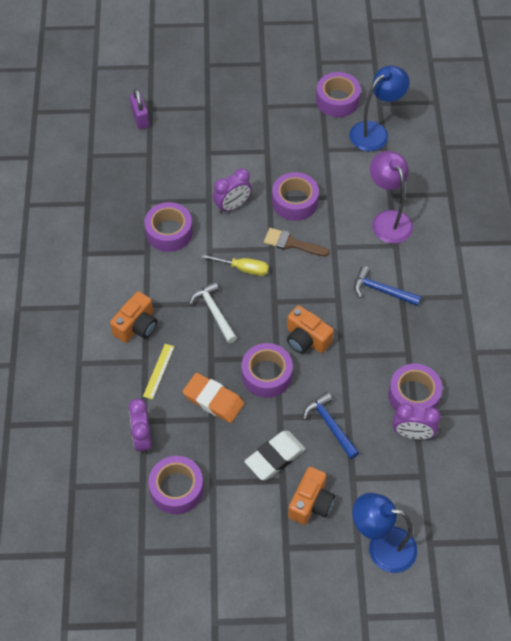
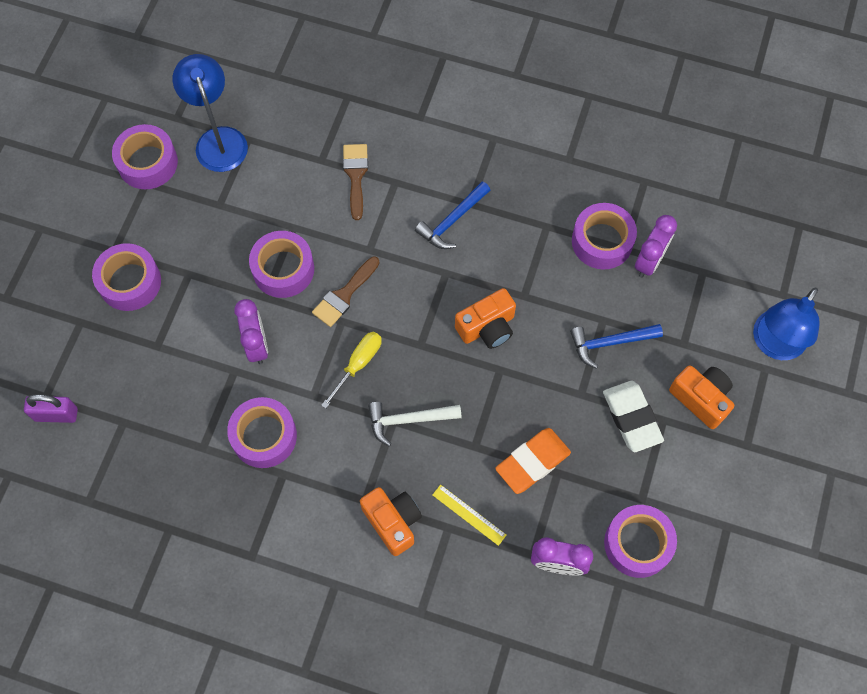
camera: 70 degrees left, 10 degrees up
purple tape [242,343,293,398] -> purple tape moved to [92,243,161,311]
purple lamp [370,151,413,243] -> brown brush [343,144,368,220]

